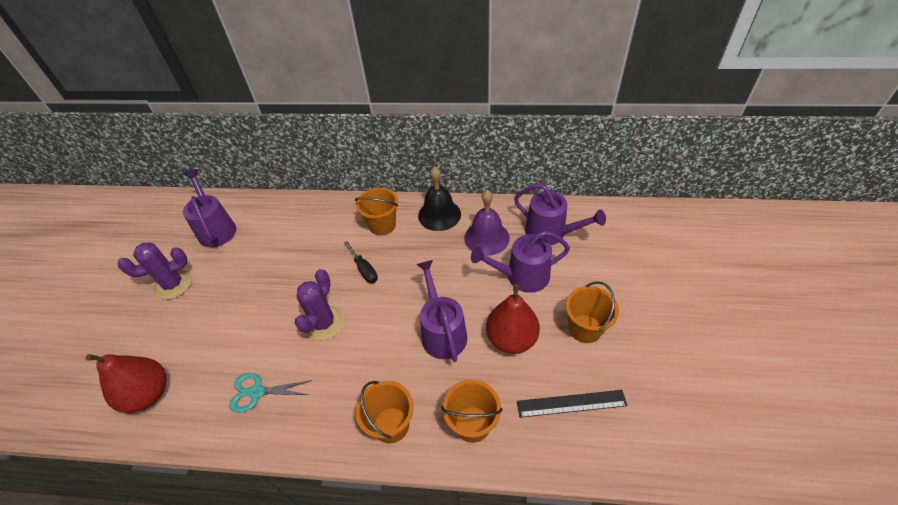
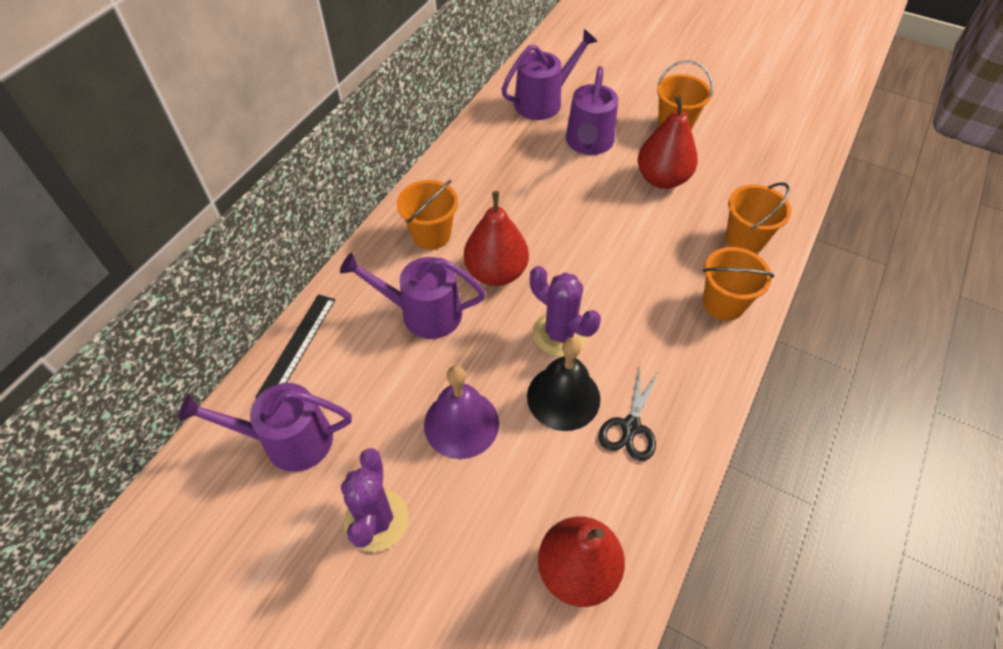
camera: 70 degrees left, 5 degrees up
turquoise scissors [229,373,312,413] -> black scissors [599,365,659,461]
black screwdriver [344,241,378,283] -> red pear [464,191,529,286]
purple watering can [416,260,467,362] -> purple watering can moved to [340,253,486,339]
black bell [418,167,461,231] -> black bell moved to [527,337,600,431]
purple bell [464,190,510,256] -> purple bell moved to [424,366,499,459]
black ruler [517,390,627,418] -> black ruler moved to [255,294,335,398]

